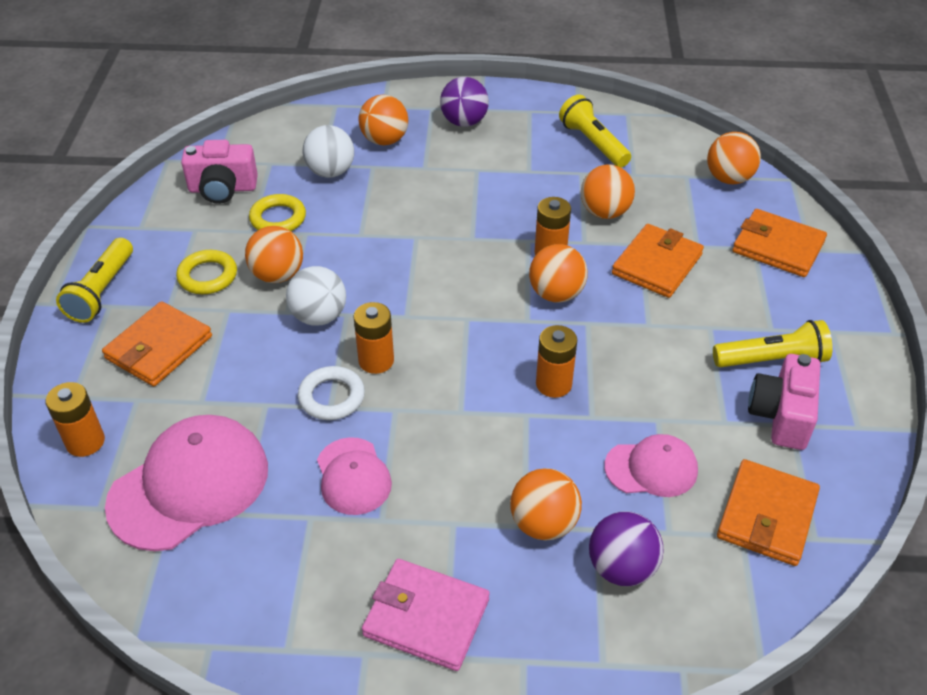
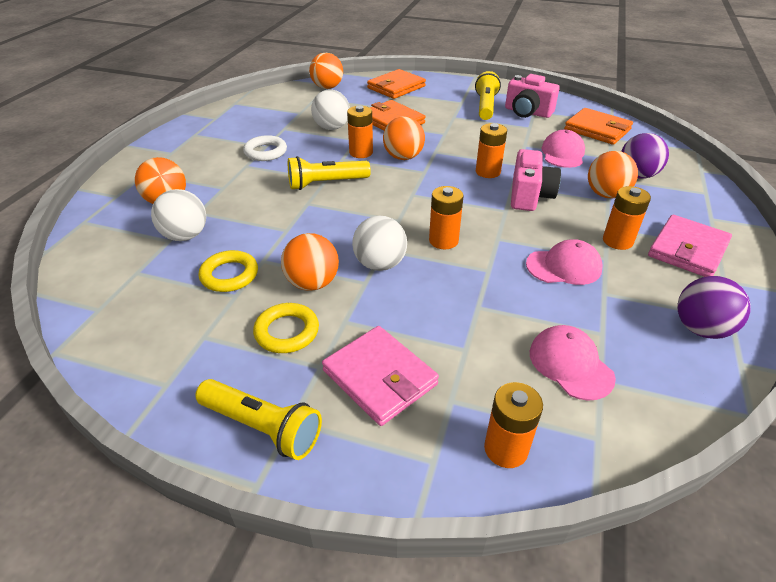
camera: 75 degrees left, 5 degrees down
orange wallet [102,301,212,386] -> pink wallet [322,326,439,426]
pink cap [105,415,268,551] -> pink cap [530,325,616,401], size x0.57
pink camera [181,140,258,204] -> pink camera moved to [511,149,561,211]
white ring [298,366,365,420] -> white ring moved to [243,135,287,161]
purple ball [440,77,489,127] -> purple ball moved to [677,276,751,339]
yellow flashlight [559,95,631,168] -> yellow flashlight moved to [288,156,371,190]
orange ball [581,164,635,219] -> white ball [311,90,350,130]
none -> orange battery [603,186,651,250]

